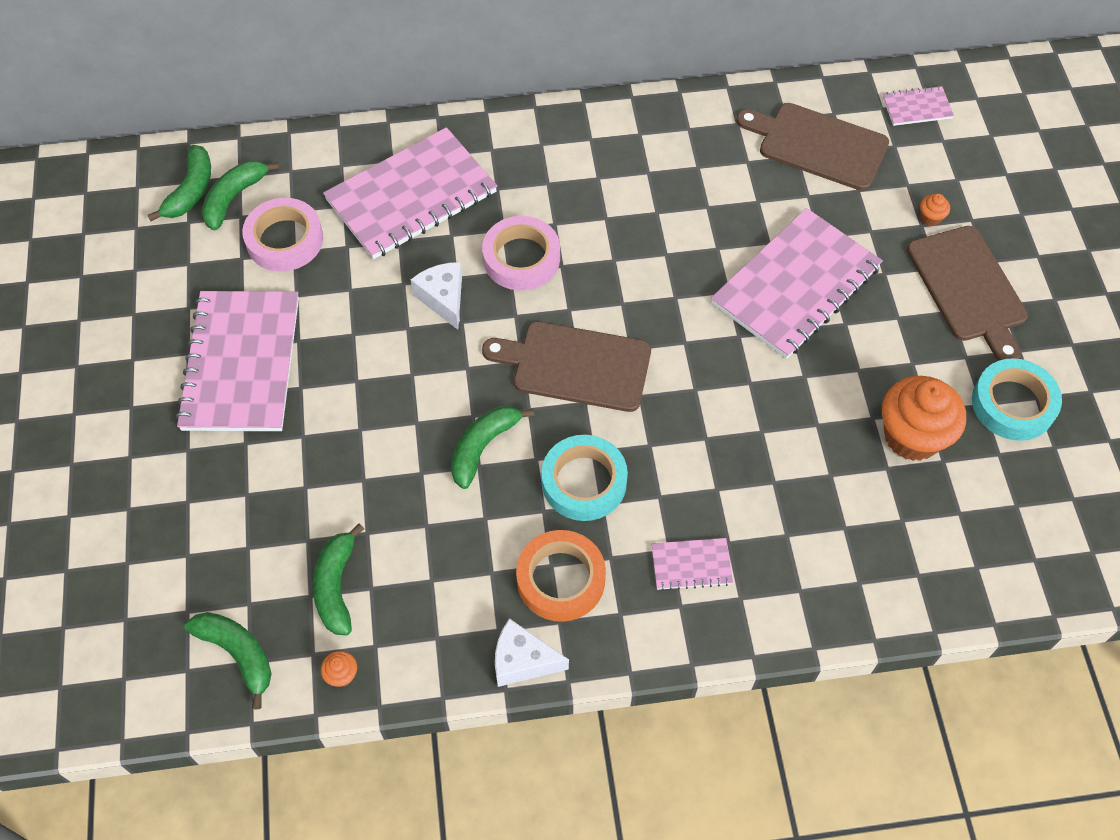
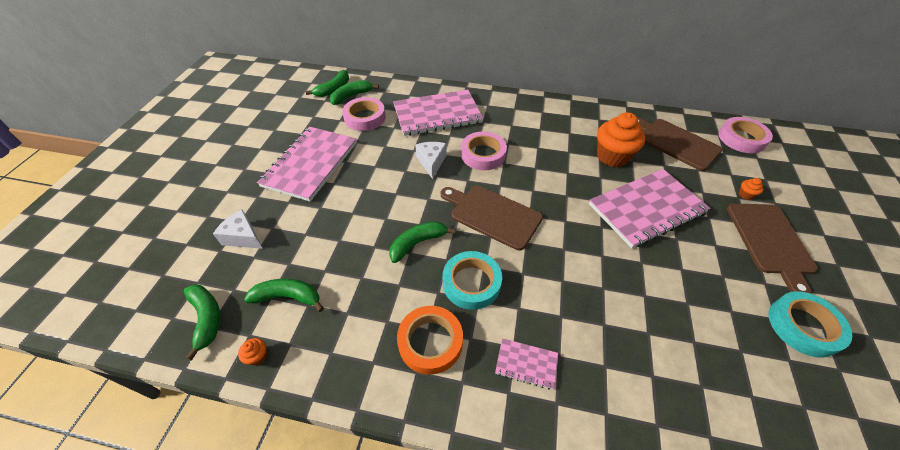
camera: 20 degrees right, 10 degrees down
green banana [313,523,364,635] -> green banana turned 75 degrees clockwise [244,278,324,312]
white cheese [495,618,569,687] -> white cheese moved to [213,210,263,249]
pink notebook [882,86,954,126] -> pink tape [719,117,773,153]
orange cupcake [882,376,966,461] -> orange cupcake moved to [597,112,645,167]

